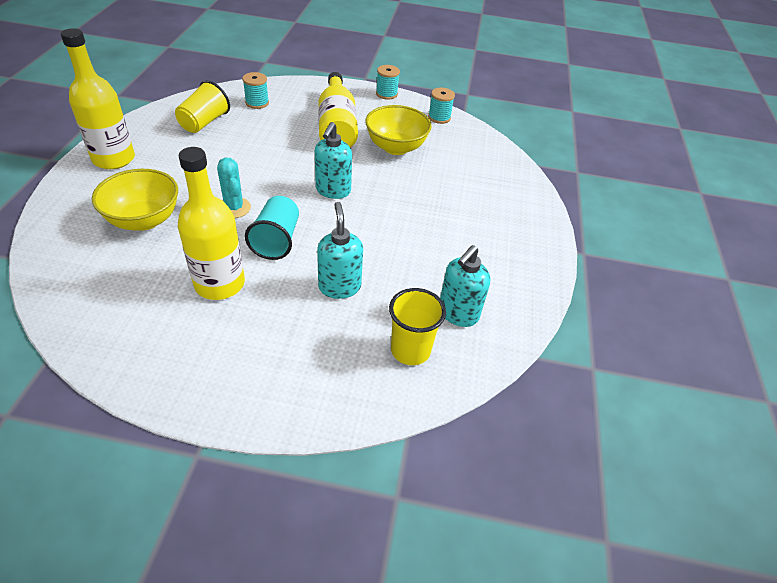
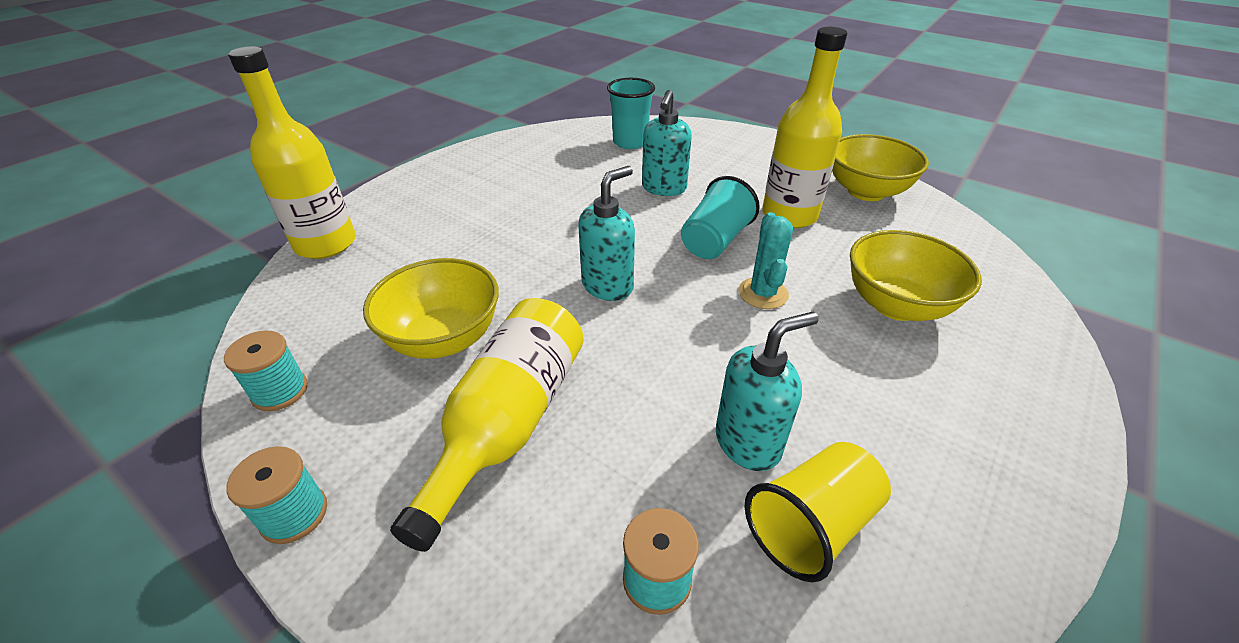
camera: 150 degrees left, 5 degrees down
yellow bottle [60,28,135,169] -> yellow bottle moved to [228,46,356,259]
yellow cup [389,288,446,365] -> turquoise cup [607,78,655,149]
turquoise soap dispenser [440,245,490,327] -> turquoise soap dispenser moved to [716,312,819,471]
none -> yellow bowl [832,134,929,201]

